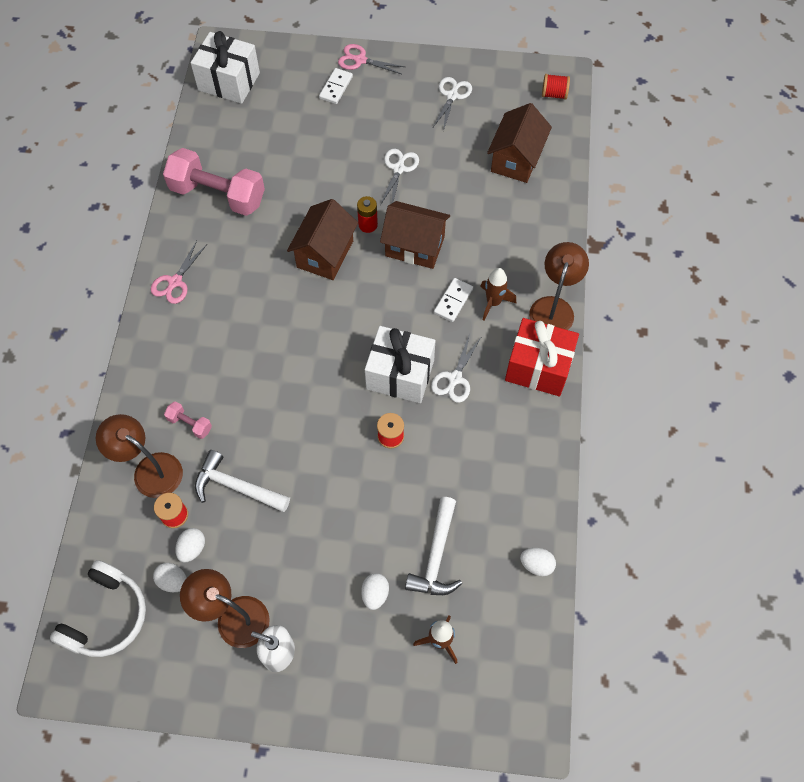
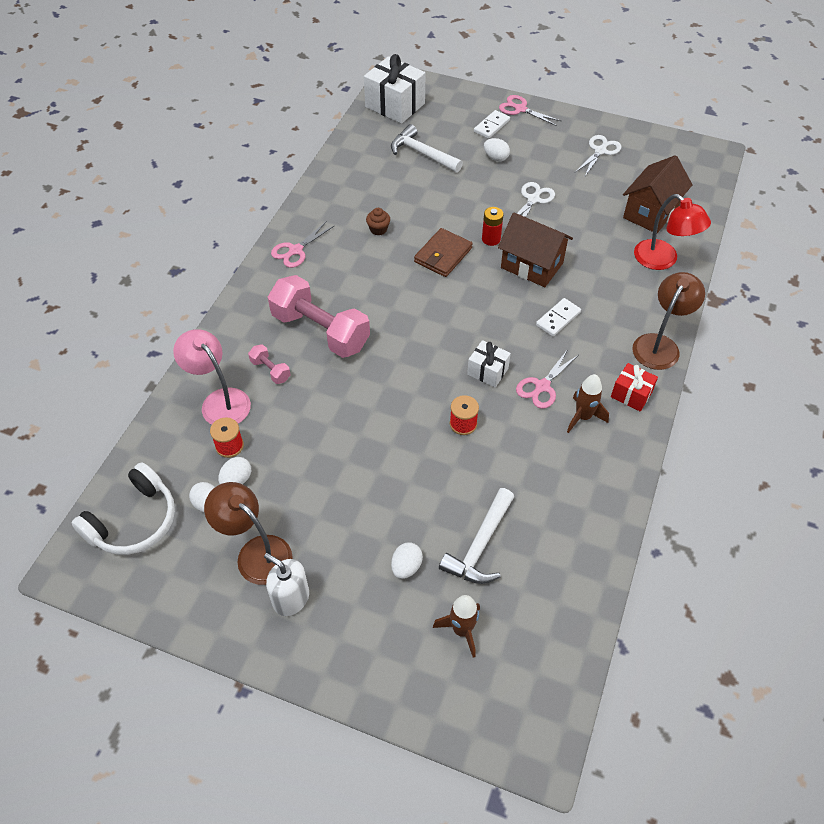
camera: 15 degrees right, 10 degrees down
brown lamp [96,414,183,498] -> pink lamp [173,329,251,425]
pink dumbbell [163,148,265,216] -> pink dumbbell moved to [268,275,370,358]
white hammer [195,450,290,512] -> white hammer moved to [391,124,463,173]
brown house [287,199,358,280] -> brown wallet [414,228,473,277]
white gift [365,326,435,403] -> white gift [467,340,511,388], size x0.55
white scissors [431,333,481,402] -> pink scissors [516,349,578,409]
brown rocket [480,268,516,321] -> brown rocket moved to [567,374,609,433]
red gift [505,318,579,396] -> red gift [611,363,658,412], size x0.55
white egg [520,548,556,576] -> white egg moved to [484,138,510,161]
red spool [542,74,570,100] -> none
none -> brown cupcake [366,208,390,236]
none -> red lamp [634,194,711,270]

